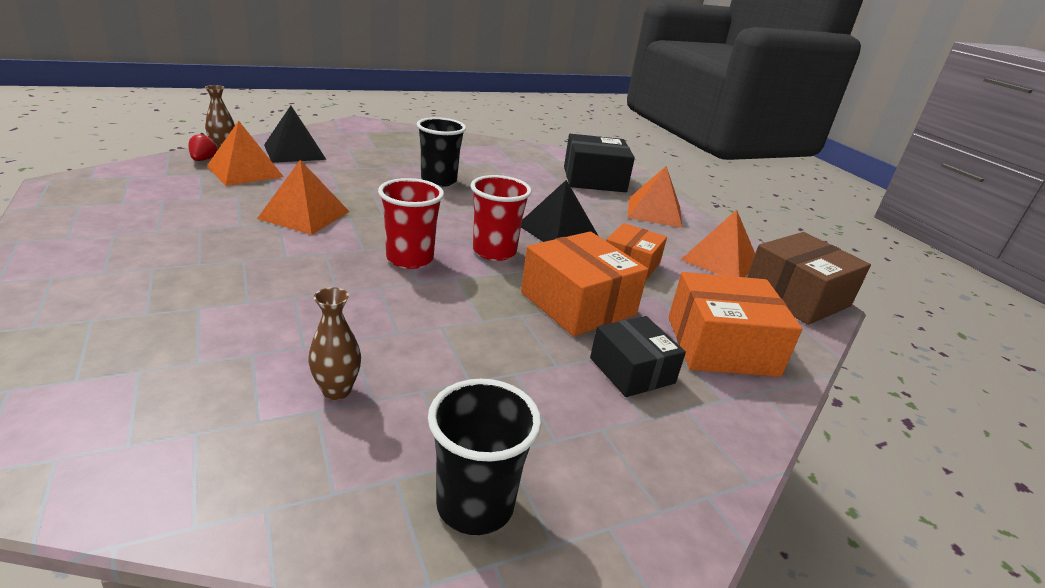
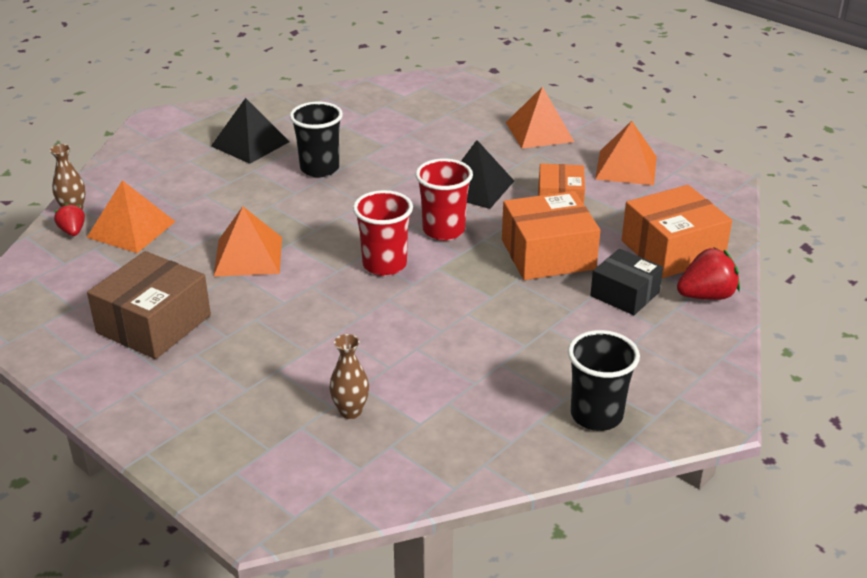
camera: 20 degrees left, 5 degrees up
black pyramid [264,106,326,163] -> black pyramid moved to [211,98,290,164]
brown vase [308,287,361,400] -> brown vase moved to [329,334,369,419]
orange box [521,232,648,336] -> orange box turned 45 degrees counterclockwise [502,191,600,280]
black box [564,134,635,192] -> none
brown box [747,232,871,325] -> brown box moved to [87,251,211,359]
none -> red strawberry [677,248,740,300]

